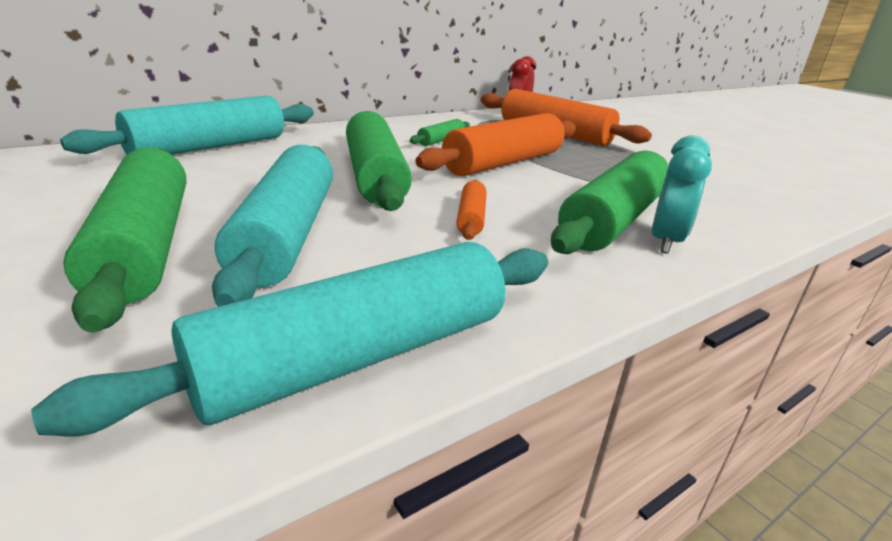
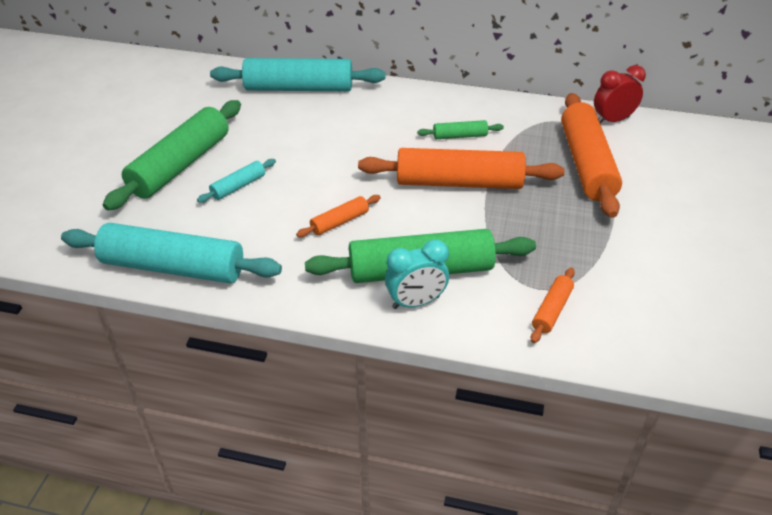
camera: 50 degrees right, 15 degrees up
turquoise rolling pin [212,145,333,307] -> turquoise rolling pin [197,159,276,203], size x0.46
green rolling pin [346,111,412,211] -> none
none -> orange rolling pin [531,268,575,343]

